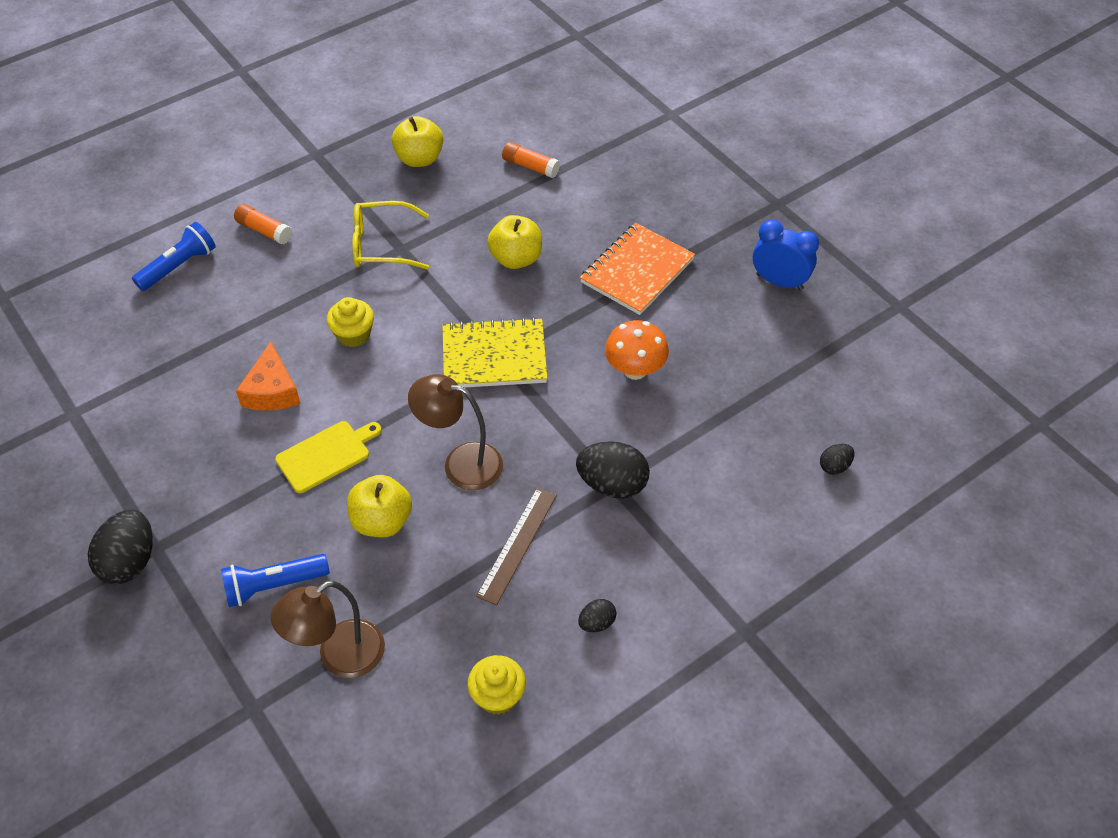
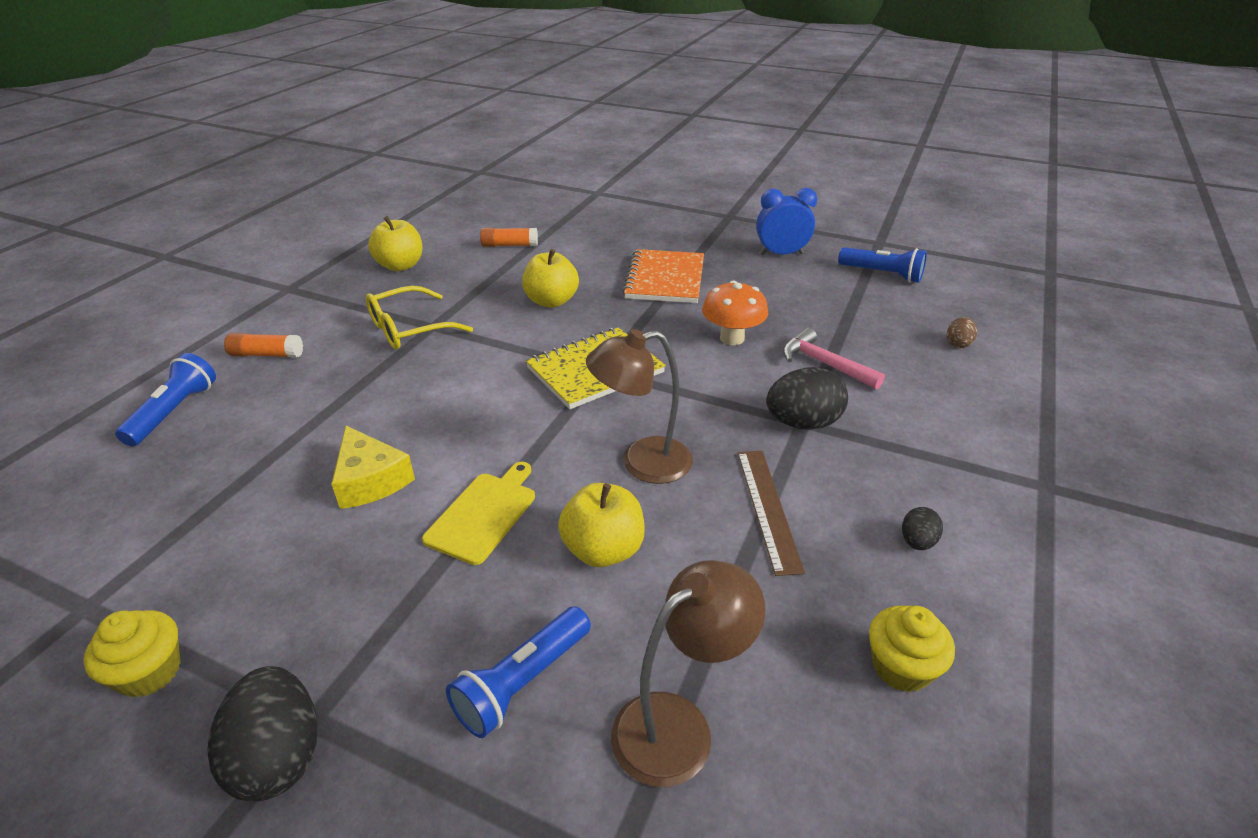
camera: 30 degrees left, 15 degrees down
orange cheese [236,342,301,411] -> yellow cheese [331,426,415,509]
brown lamp [270,581,385,678] -> brown lamp turned 150 degrees counterclockwise [611,560,765,787]
yellow cupcake [327,297,374,347] -> yellow cupcake moved to [83,610,181,697]
black egg [820,444,855,475] -> brown egg [947,317,977,348]
none -> pink hammer [783,328,885,390]
none -> blue flashlight [838,247,927,283]

